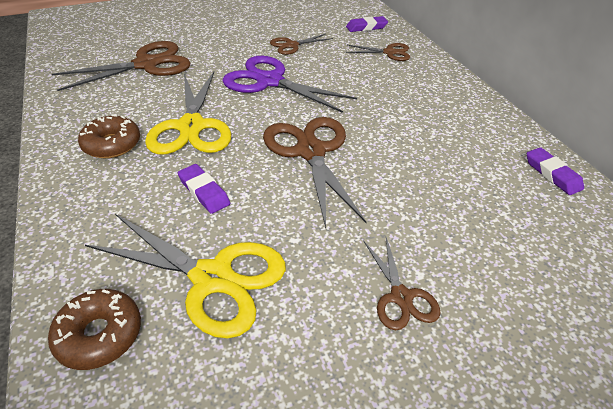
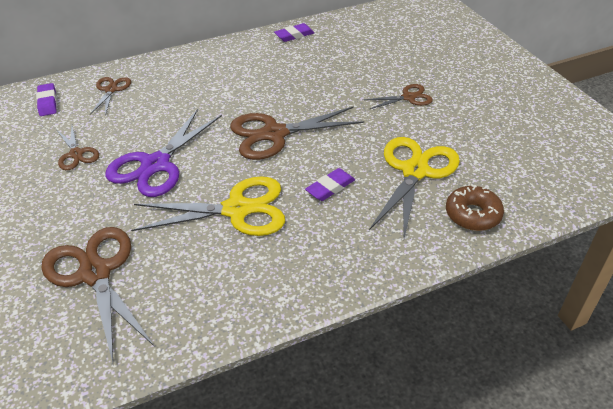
camera: 90 degrees left, 0 degrees up
brown donut [78,114,140,158] -> none

